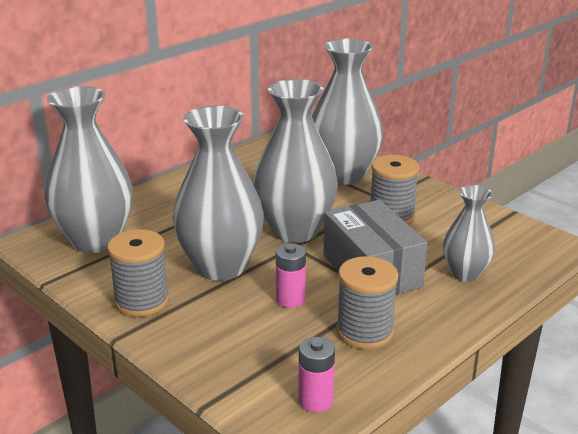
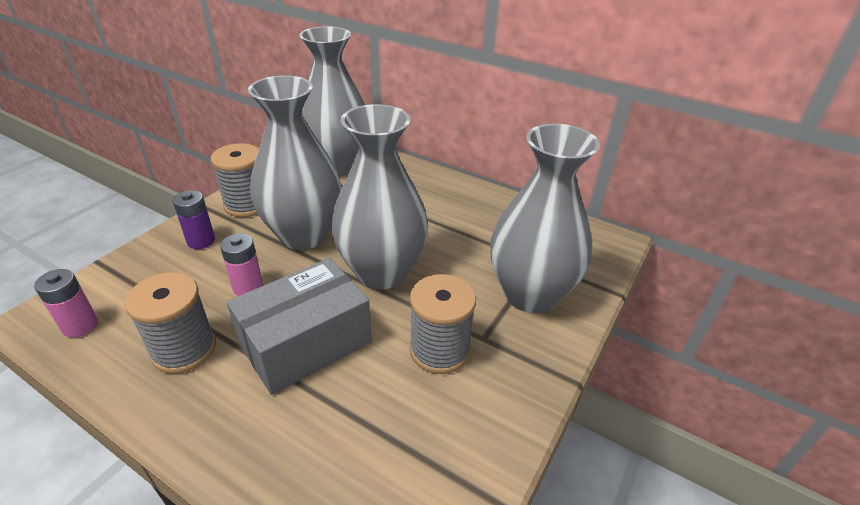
camera: 75 degrees right, 10 degrees up
grey vase [443,185,495,282] -> none
none -> purple battery [173,190,215,249]

